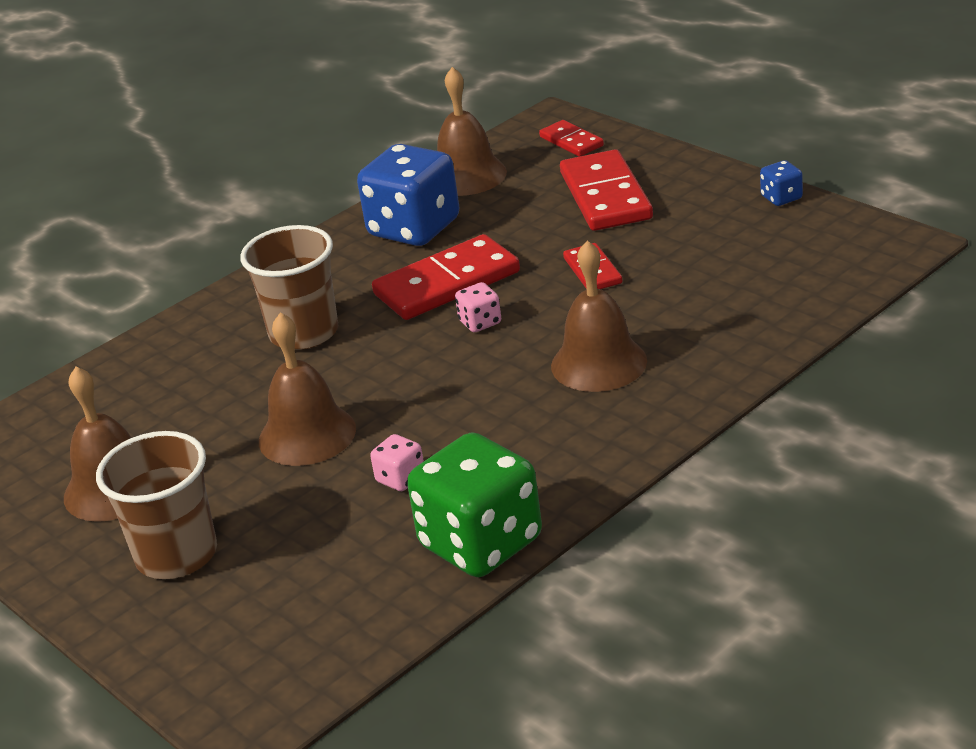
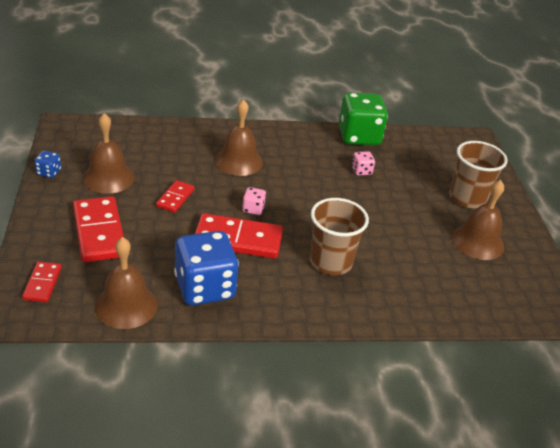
camera: 150 degrees left, 5 degrees up
brown bell [259,313,356,466] -> brown bell moved to [83,113,135,194]
red domino [560,149,653,231] -> red domino turned 45 degrees counterclockwise [73,196,124,262]

